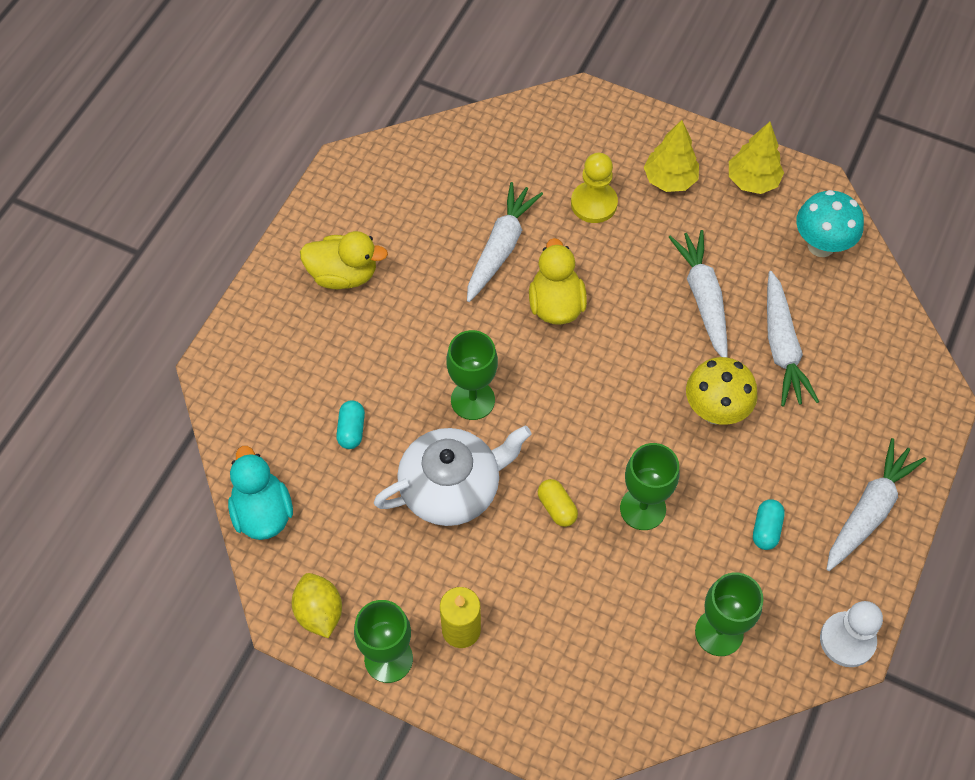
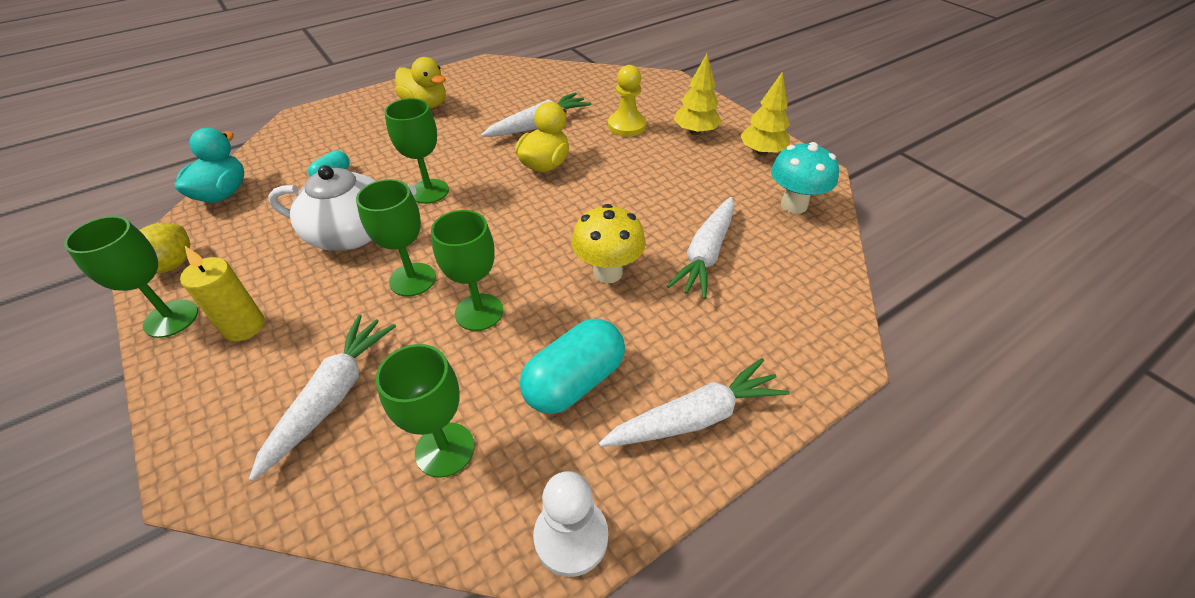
camera: 30 degrees right, 15 degrees down
yellow capsule [538,479,578,527] -> green goblet [356,179,436,296]
white carrot [669,230,728,358] -> white carrot moved to [249,315,396,481]
turquoise capsule [753,499,785,550] -> turquoise capsule [520,319,625,414], size x1.92

